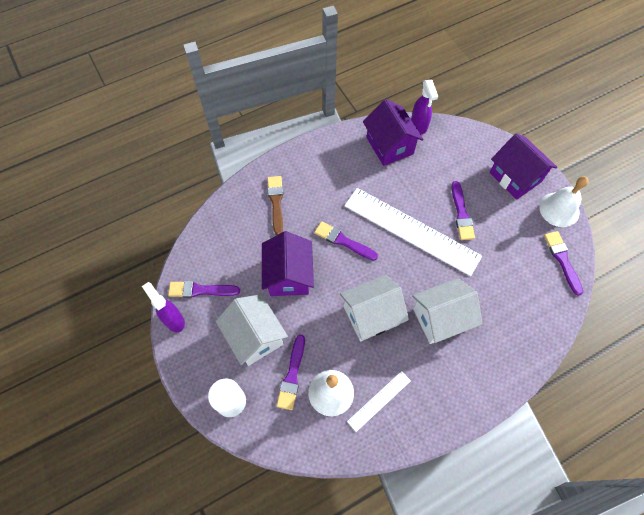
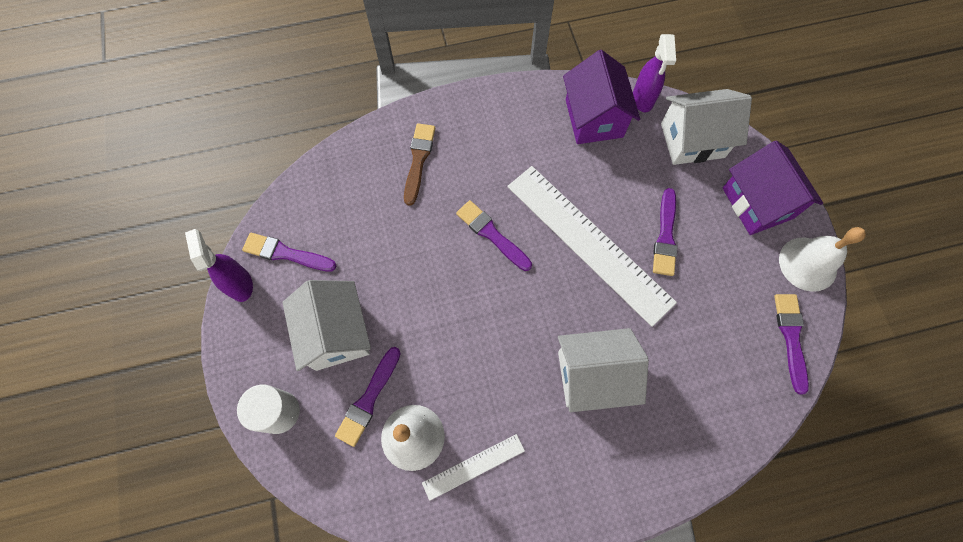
camera: 15 degrees right, 5 degrees up
purple house [262,231,314,296] -> none
white house [340,275,409,341] -> white house moved to [661,89,752,165]

